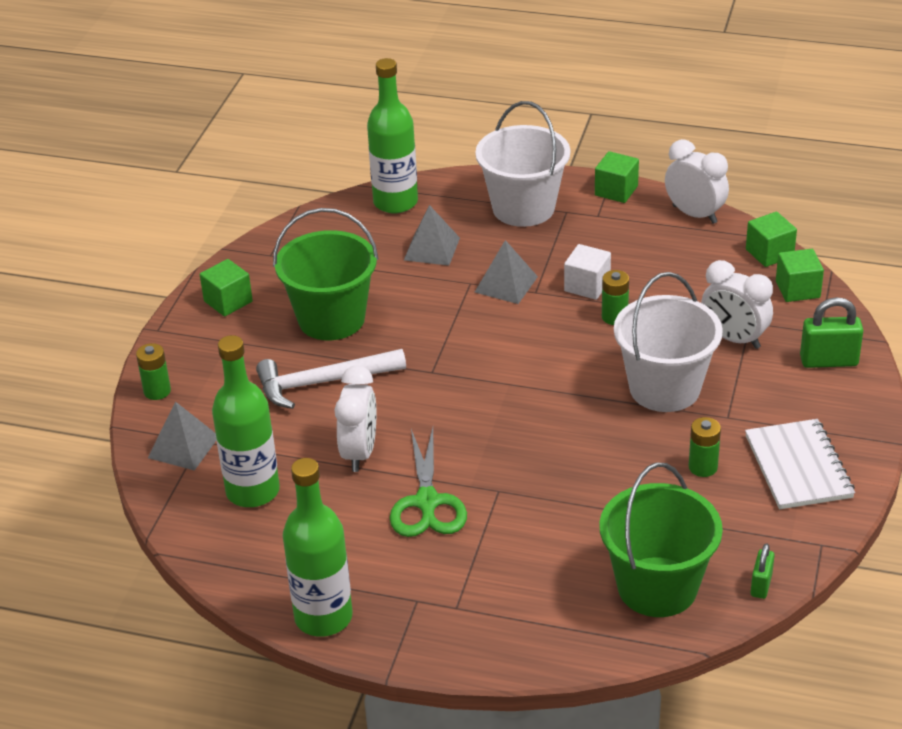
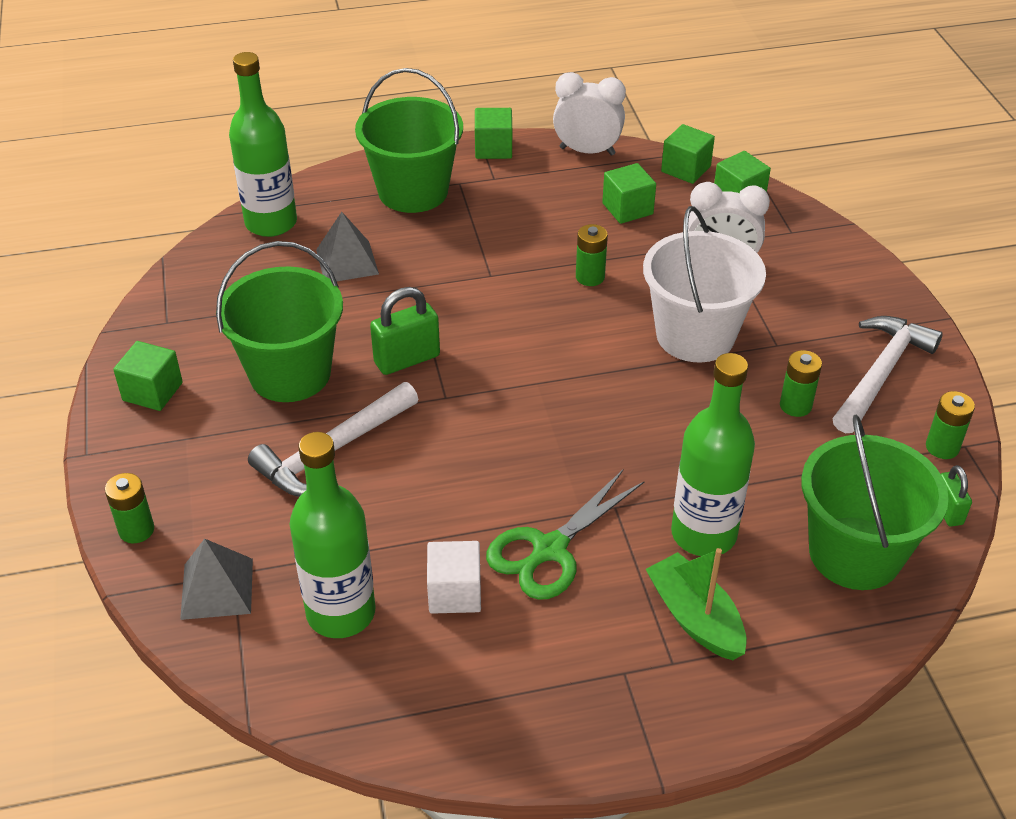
camera: 30 degrees left, 5 degrees up
green bottle [283,458,353,637] -> green bottle moved to [671,353,755,556]
white clock [335,365,376,472] -> none
green scissors [390,428,467,537] -> green scissors turned 75 degrees clockwise [486,470,644,600]
white bucket [475,101,570,227] -> green bucket [355,68,463,213]
grey pyramid [475,240,538,304] -> none
white cube [564,244,611,300] -> white cube moved to [427,541,481,614]
white notebook [745,419,855,509] -> white hammer [832,316,943,433]
green padlock [800,297,864,368] -> green padlock moved to [370,287,440,375]
none -> green cube [602,163,656,224]
none -> green boat [646,548,747,660]
none -> green battery [926,391,975,459]

